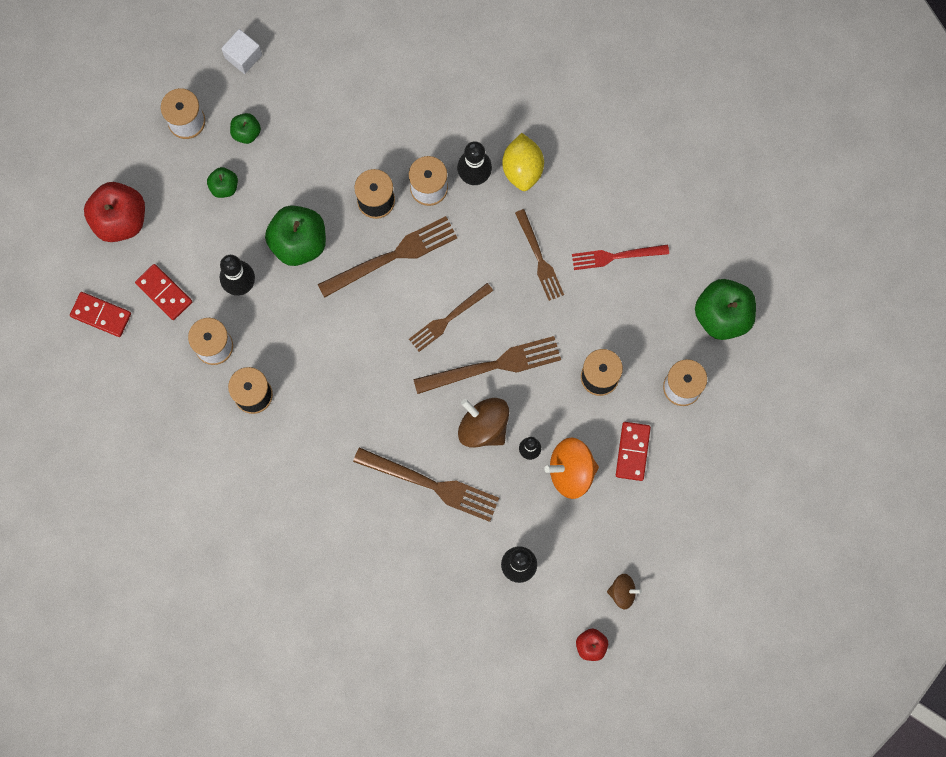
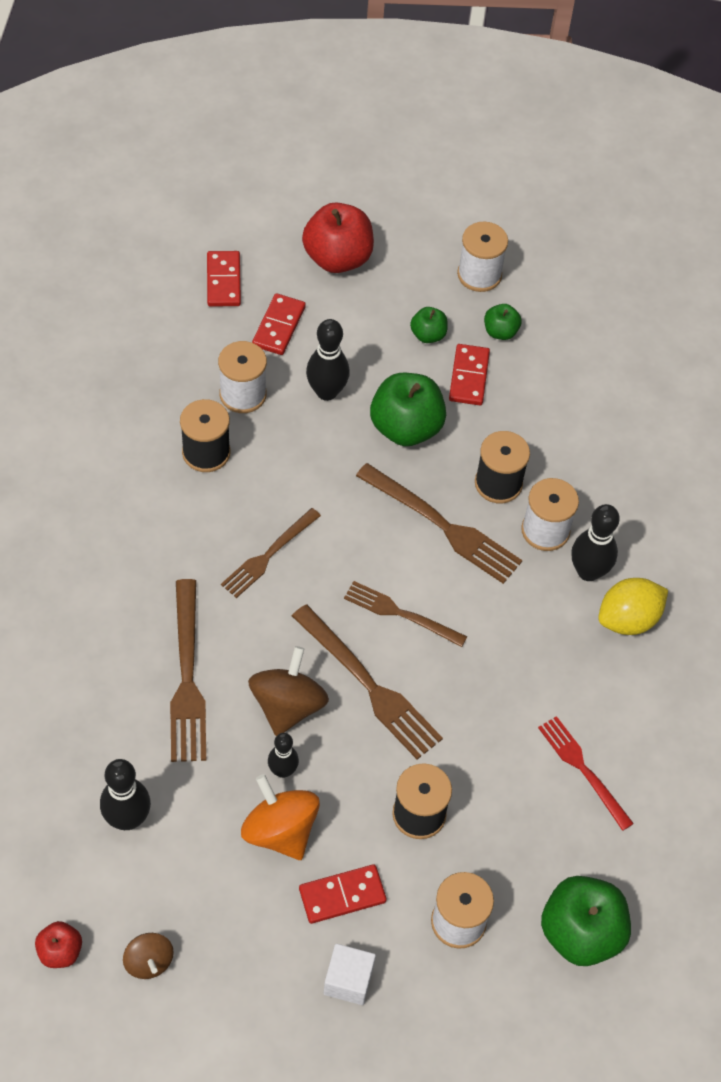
camera: 60 degrees right, 20 degrees down
white cube [221,29,262,74] -> white cube moved to [324,944,376,1005]
brown fork [515,209,564,301] -> brown fork moved to [221,508,321,598]
none -> red domino [449,344,490,405]

